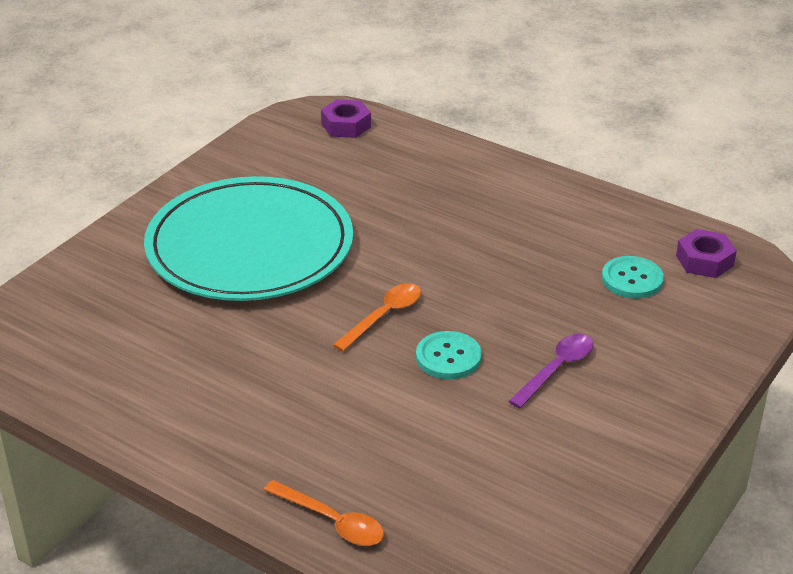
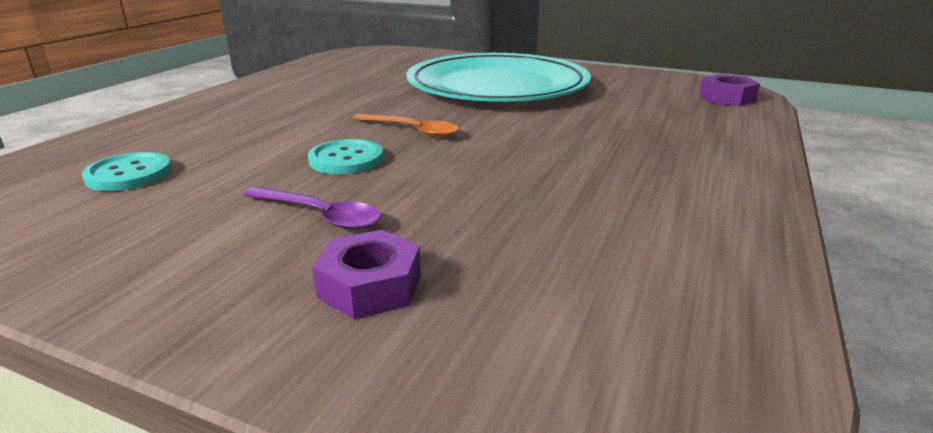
camera: 80 degrees right, 10 degrees down
orange spoon [264,480,384,546] -> none
turquoise button [602,256,664,298] -> turquoise button moved to [82,152,172,191]
purple nut [676,229,737,278] -> purple nut moved to [312,230,421,319]

